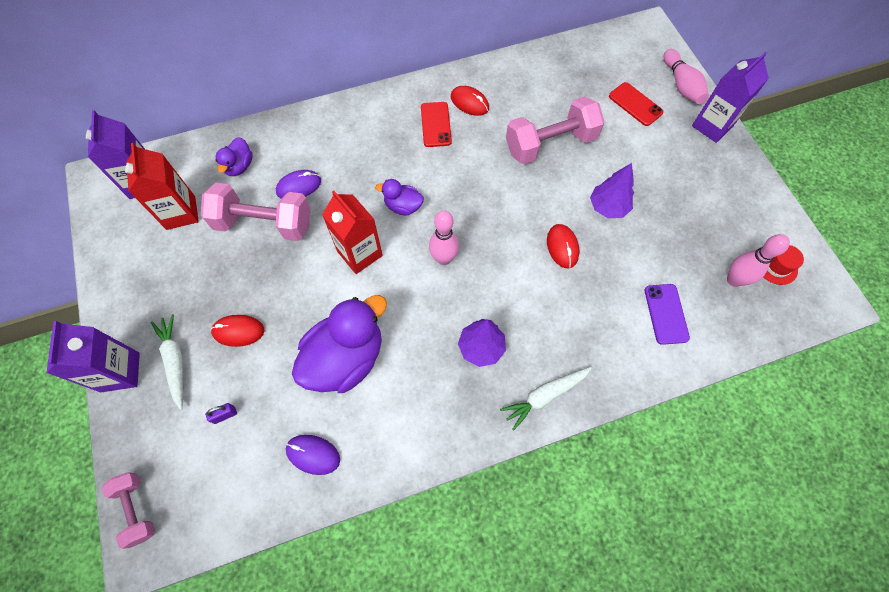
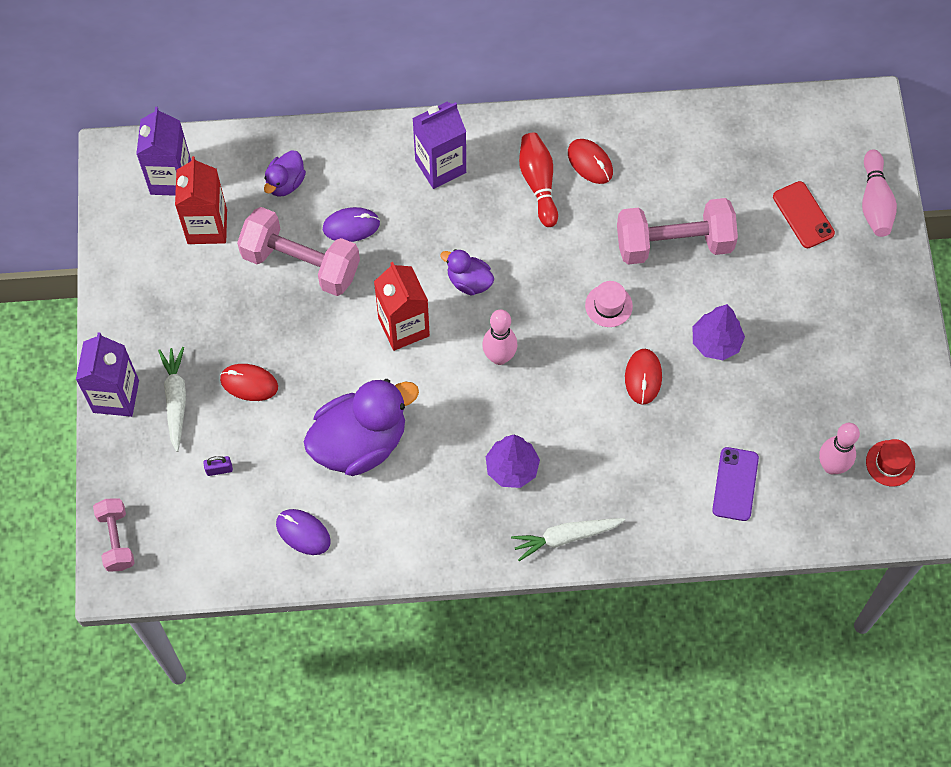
camera: 15 degrees right, 0 degrees up
red phone [421,102,452,147] -> red bowling pin [519,133,558,227]
purple carton [692,52,769,143] -> purple carton moved to [412,102,466,189]
none -> pink hat [585,281,633,327]

